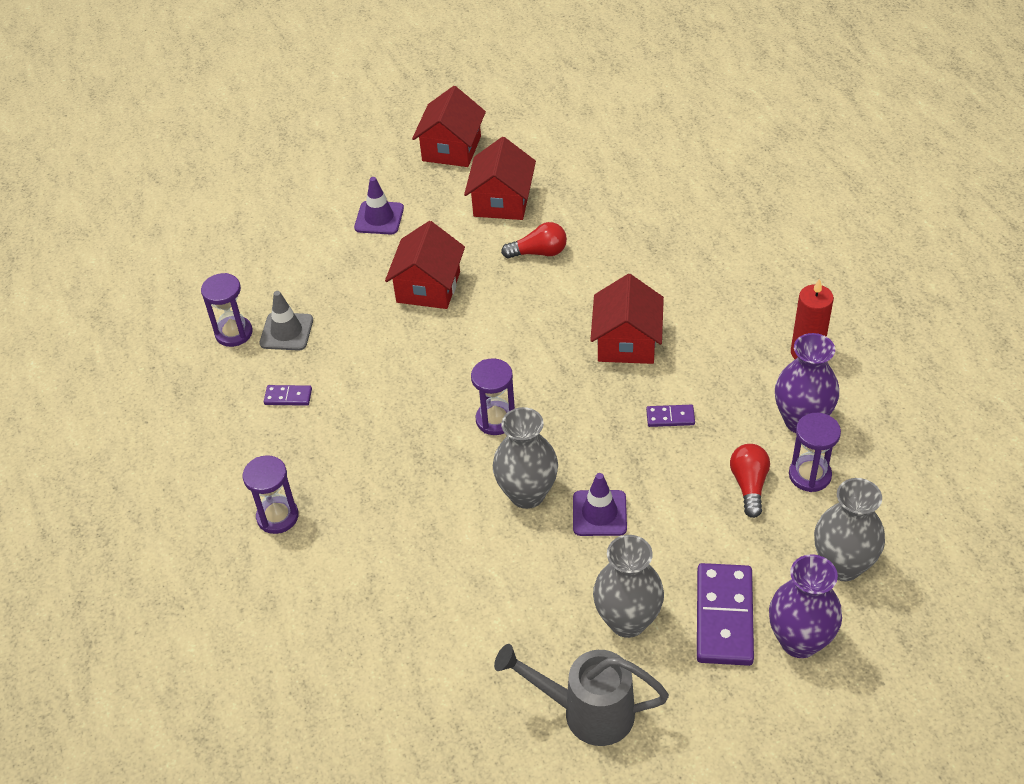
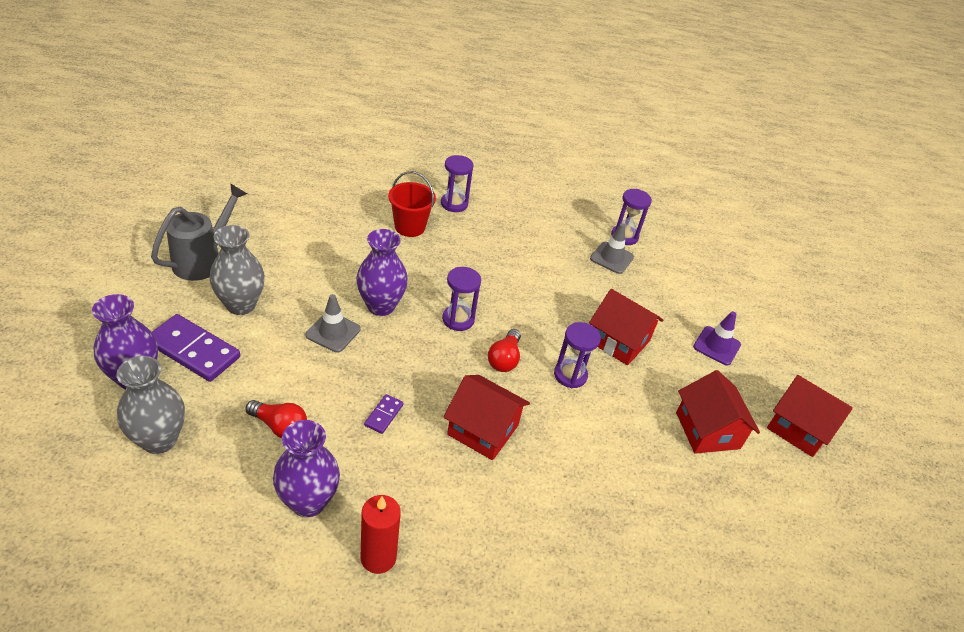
camera: 105 degrees right, 5 degrees down
purple domino [264,385,312,406] -> none
red house [464,137,536,220] -> red house turned 45 degrees clockwise [676,370,760,454]
grey vase [493,407,558,509] -> purple vase [356,229,408,316]
red light bulb [501,222,567,259] -> red light bulb moved to [488,329,521,372]
purple traffic cone [573,473,627,536] -> grey traffic cone [305,294,361,353]
purple hourglass [789,413,841,492] -> purple hourglass moved to [554,322,601,388]
none -> red bucket [388,171,436,237]

